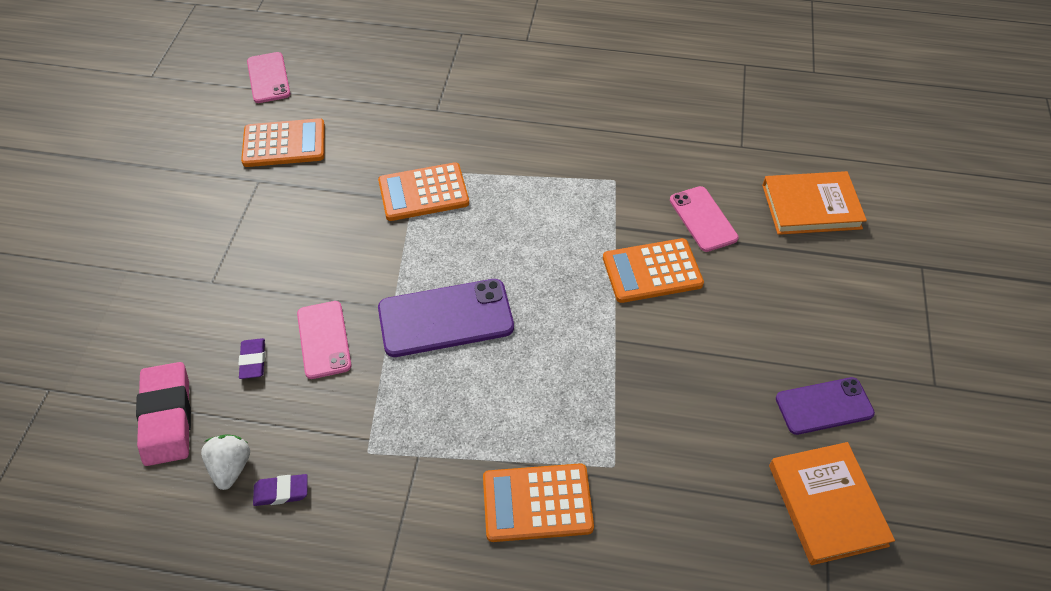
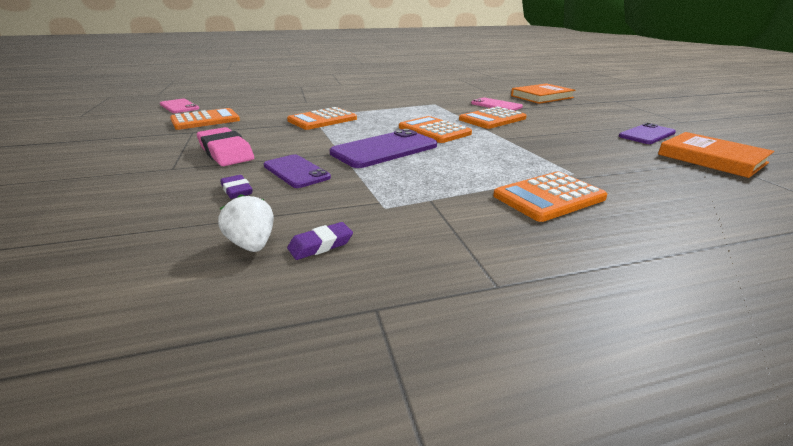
camera: 25 degrees left, 25 degrees down
pink eraser [136,362,191,466] -> pink eraser moved to [197,127,254,166]
pink phone [297,301,351,379] -> purple phone [264,154,331,188]
none -> orange calculator [399,116,472,143]

